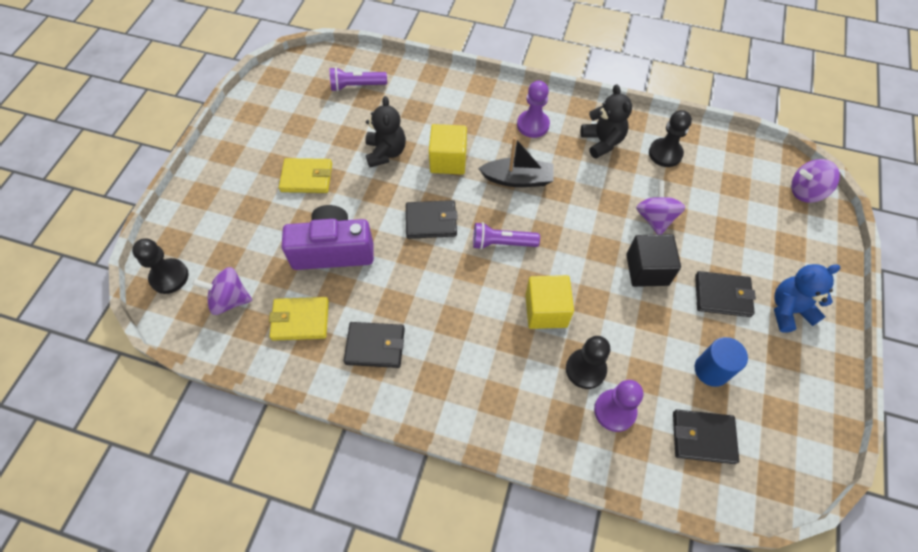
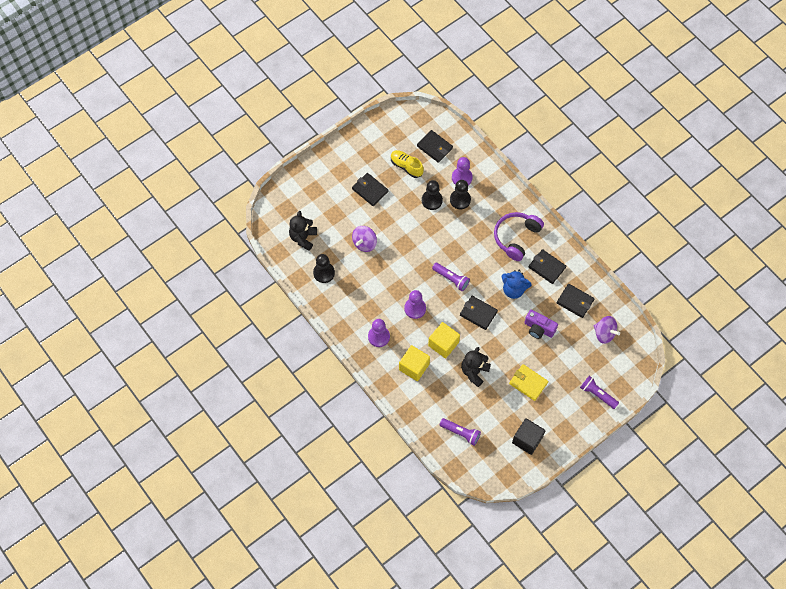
camera: 145 degrees left, 5 degrees up
black pawn [132,238,189,294] -> black pawn moved to [422,180,443,210]
yellow wallet [269,297,329,341] -> black wallet [557,284,595,318]
purple camera [282,205,374,270] -> purple camera [524,310,558,339], size x0.65
black boat [478,137,554,187] -> purple pawn [404,290,426,319]
yellow cube [525,275,574,329] -> yellow cube moved to [399,345,430,381]
black teddy bear [581,85,632,159] -> black teddy bear moved to [289,211,317,251]
black cube [626,234,681,287] -> black cube moved to [512,418,545,455]
blue cylinder [695,337,748,387] -> yellow shoe [391,150,424,178]
blue teddy bear [774,264,840,333] -> blue teddy bear moved to [501,270,532,299]
purple spinning top [791,159,840,203] -> none
none -> purple headphones [494,212,544,261]
none -> purple flashlight [580,376,619,409]

